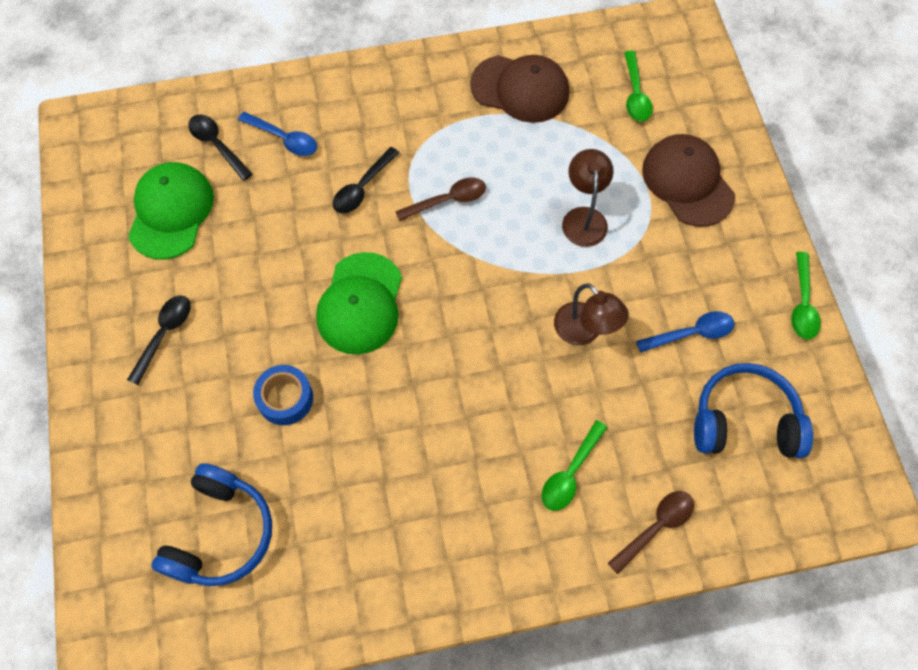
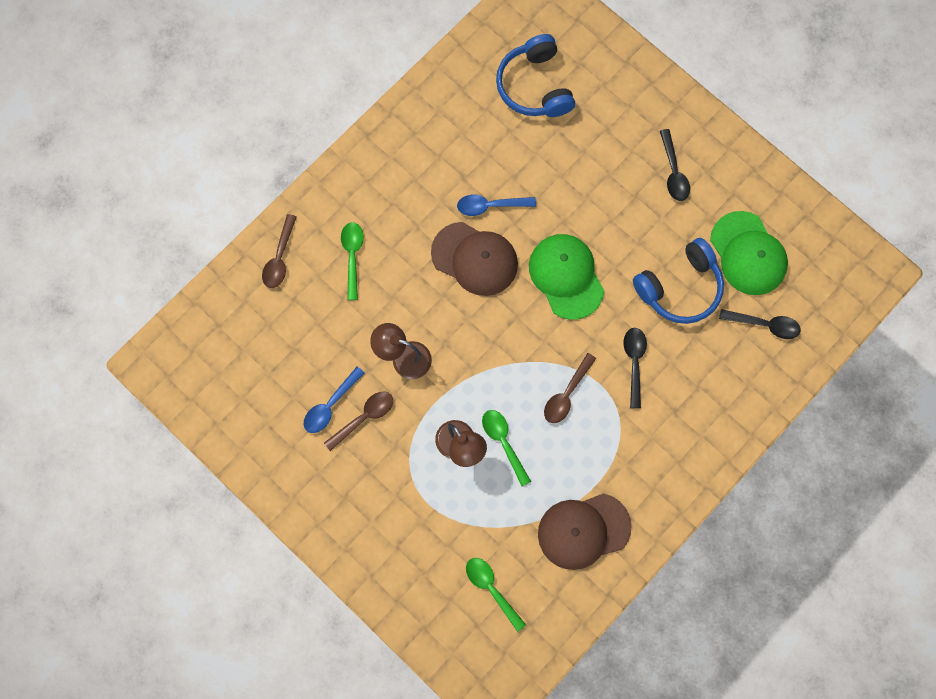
camera: 145 degrees right, 10 degrees up
blue spoon [238,112,317,156] -> blue spoon moved to [457,194,536,216]
blue tape [253,365,313,425] -> none
brown cap [642,134,735,227] -> brown cap moved to [431,222,518,296]
blue headphones [694,363,813,458] -> blue headphones moved to [633,238,724,324]
green spoon [791,252,821,340] -> green spoon moved to [482,410,531,486]
none -> brown spoon [324,391,393,451]

